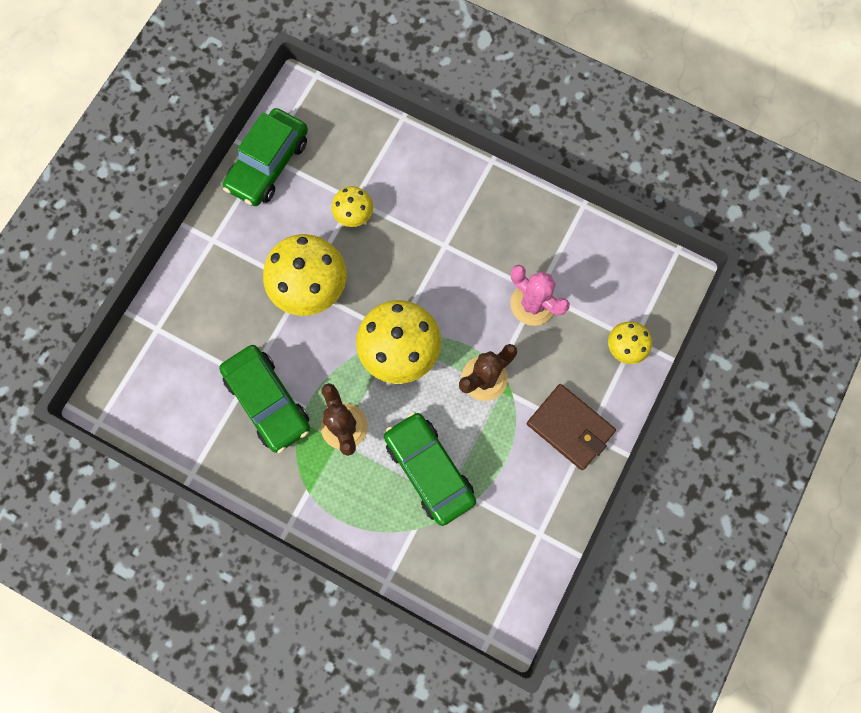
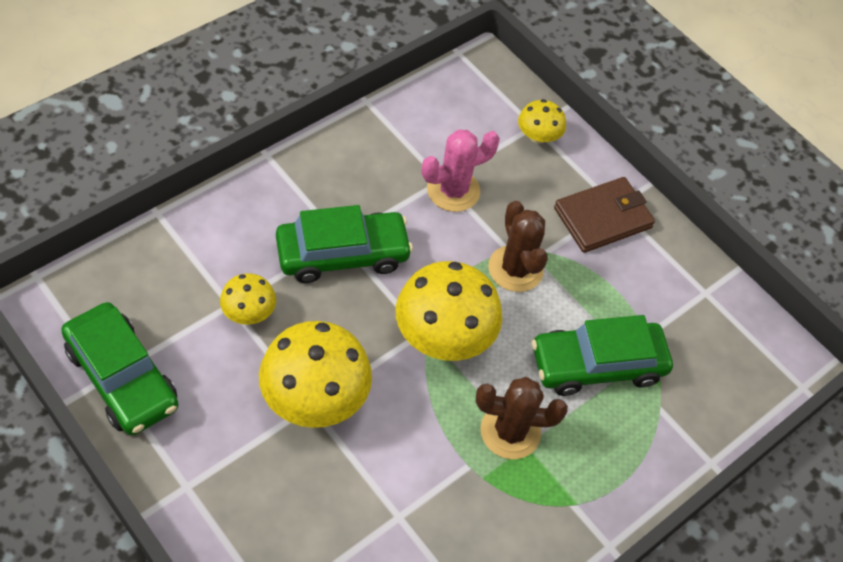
camera: 75 degrees left, 20 degrees down
green car [219,345,310,453] -> green car moved to [276,205,413,283]

